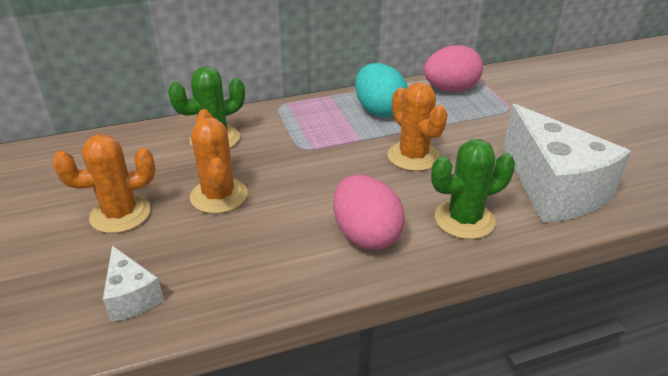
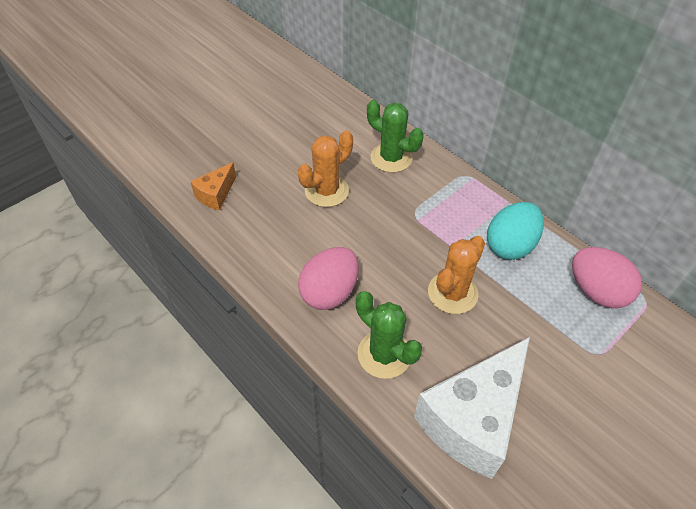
camera: 65 degrees right, 15 degrees up
orange cactus [53,134,155,233] -> none
white cheese [103,246,164,322] -> orange cheese [190,162,236,210]

